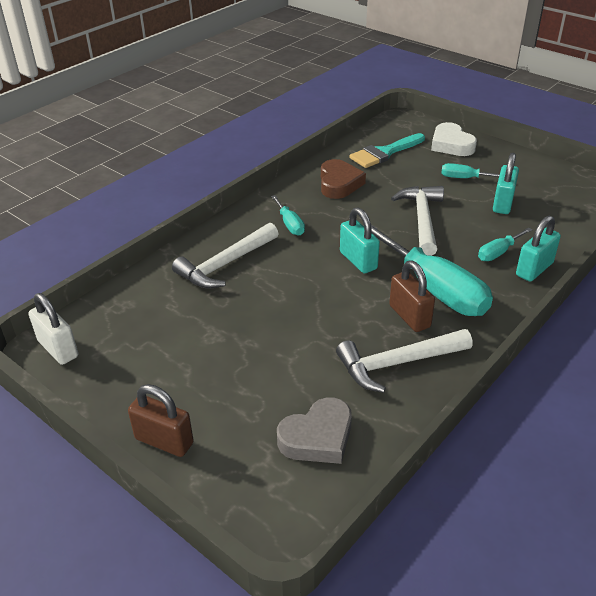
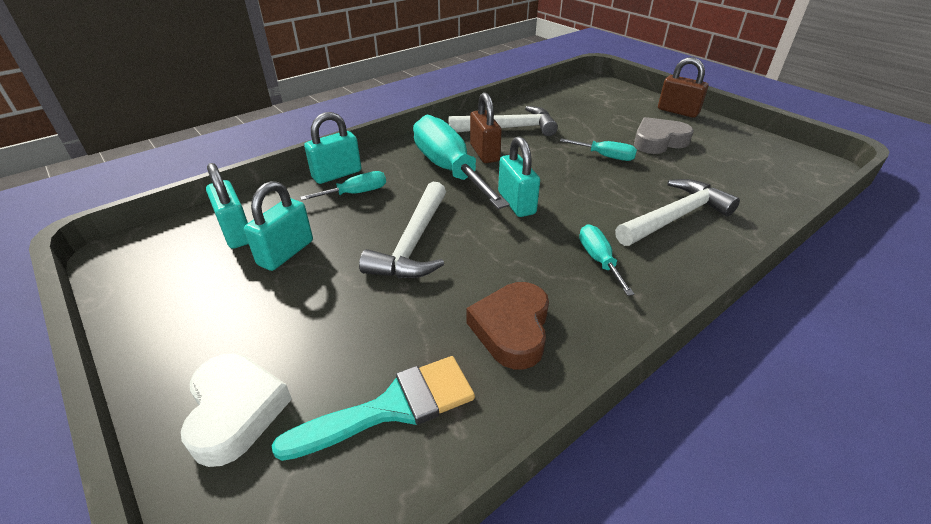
camera: 170 degrees left, 0 degrees up
white padlock [28,293,78,365] -> none
grey heart [277,397,352,464] -> grey heart moved to [634,117,694,154]
turquoise screwdriver [441,163,500,178] -> turquoise screwdriver moved to [560,138,637,161]
none -> turquoise padlock [206,163,248,249]

